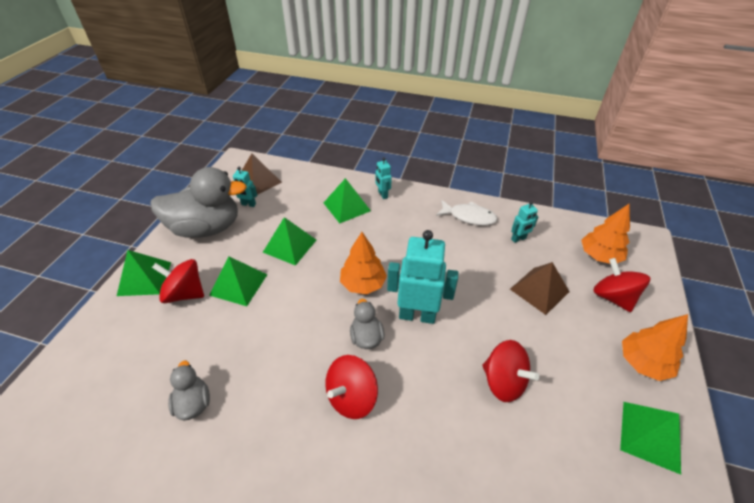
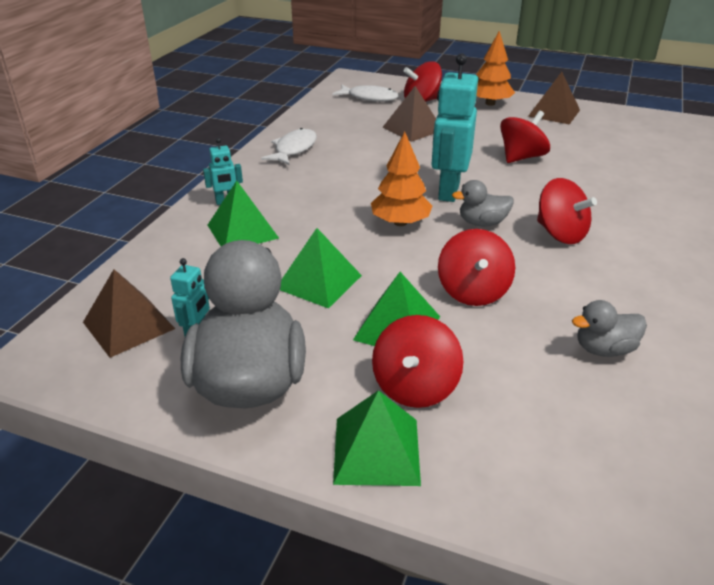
camera: 85 degrees left, 10 degrees down
turquoise robot [511,201,538,243] -> none
orange tree [581,204,630,264] -> white fish [333,85,398,102]
green pyramid [620,402,681,475] -> brown pyramid [528,72,580,125]
none -> red spinning top [438,229,515,306]

